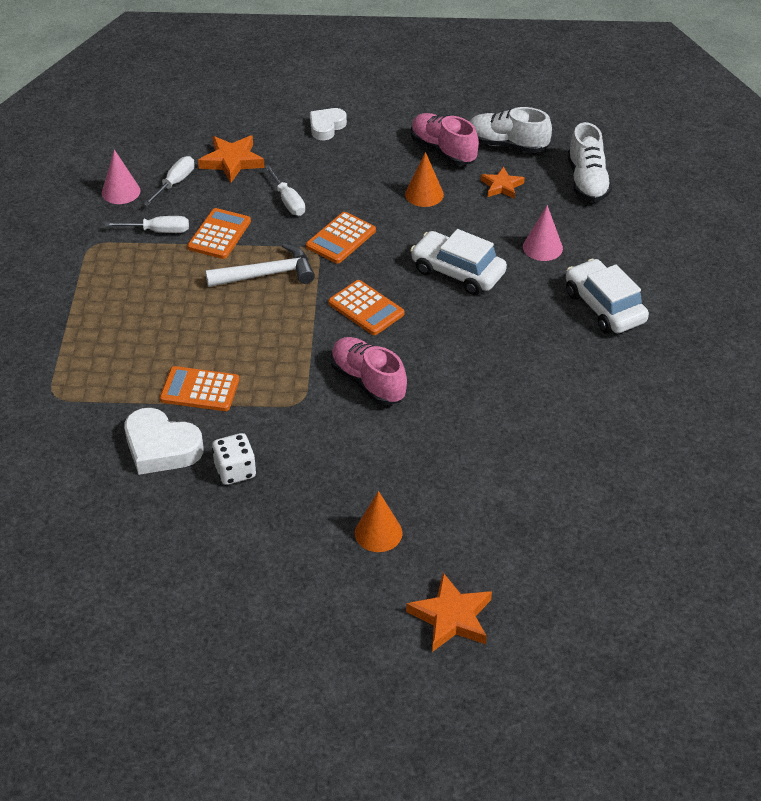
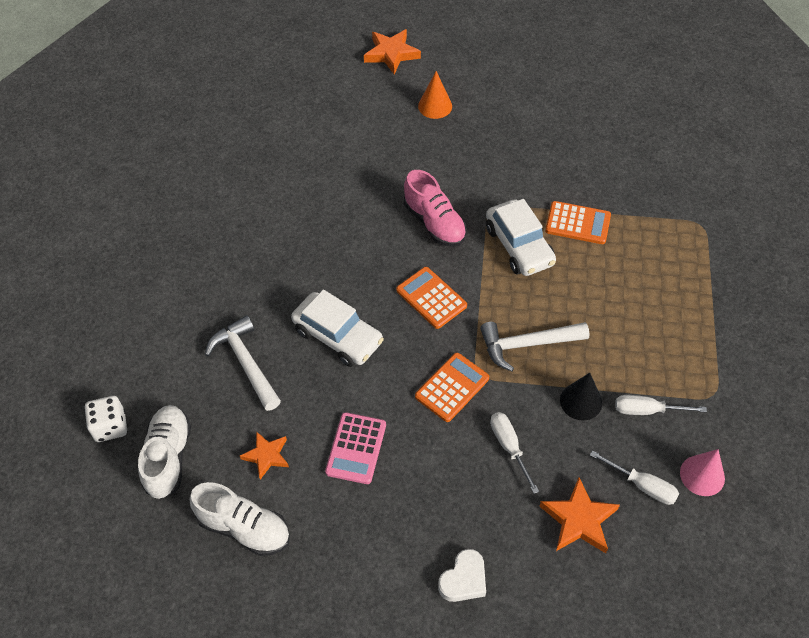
camera: 175 degrees left, 10 degrees up
white heart [124,408,203,475] -> none
white screwdriver [143,156,194,206] -> white screwdriver turned 90 degrees counterclockwise [590,451,679,505]
orange calculator [187,208,251,259] -> black cone [560,373,602,420]
white dice [212,433,256,485] -> white dice moved to [85,396,127,442]
orange cone [405,152,444,207] -> pink calculator [325,412,386,484]
pink shoe [411,113,479,166] -> none
pink cone [523,205,563,261] -> white hammer [205,316,281,411]
white car [566,259,649,334] -> white car moved to [486,199,556,276]

